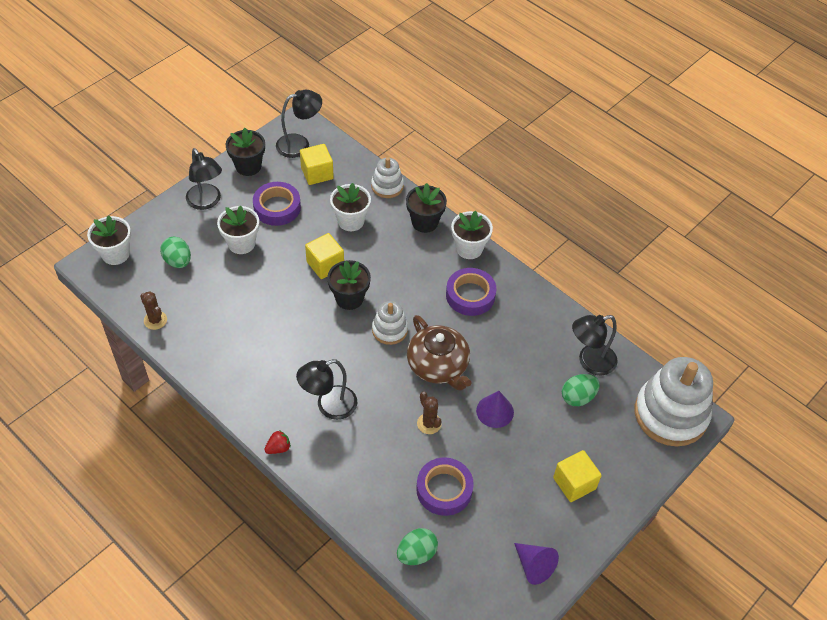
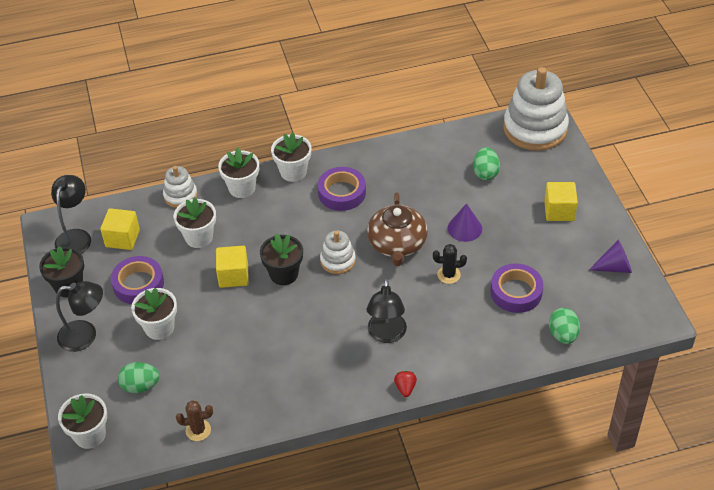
camera: 55 degrees left, 5 degrees down
black flower pot [406,183,447,233] -> white flower pot [218,147,259,198]
brown teapot [407,315,471,391] -> brown teapot turned 90 degrees clockwise [367,192,428,266]
brown cactus [417,392,442,434] -> black cactus [433,244,467,284]
black lamp [572,315,618,375] -> none

